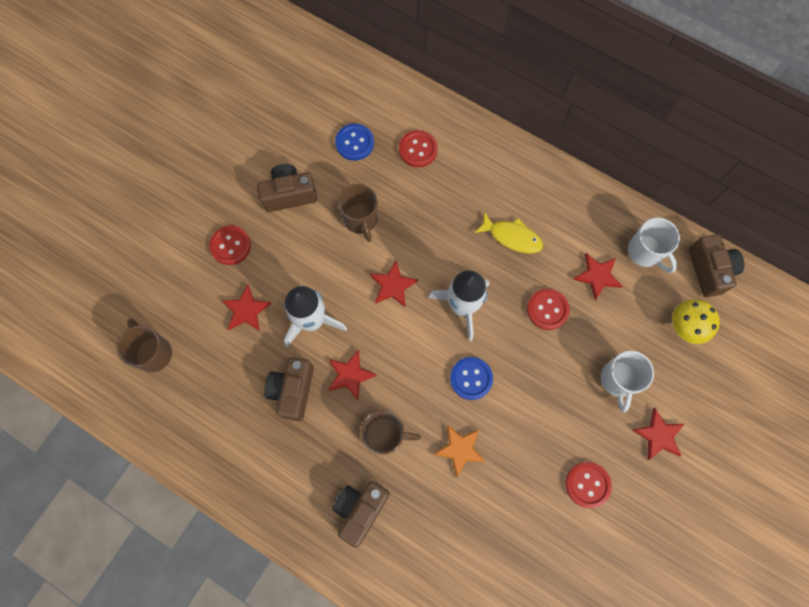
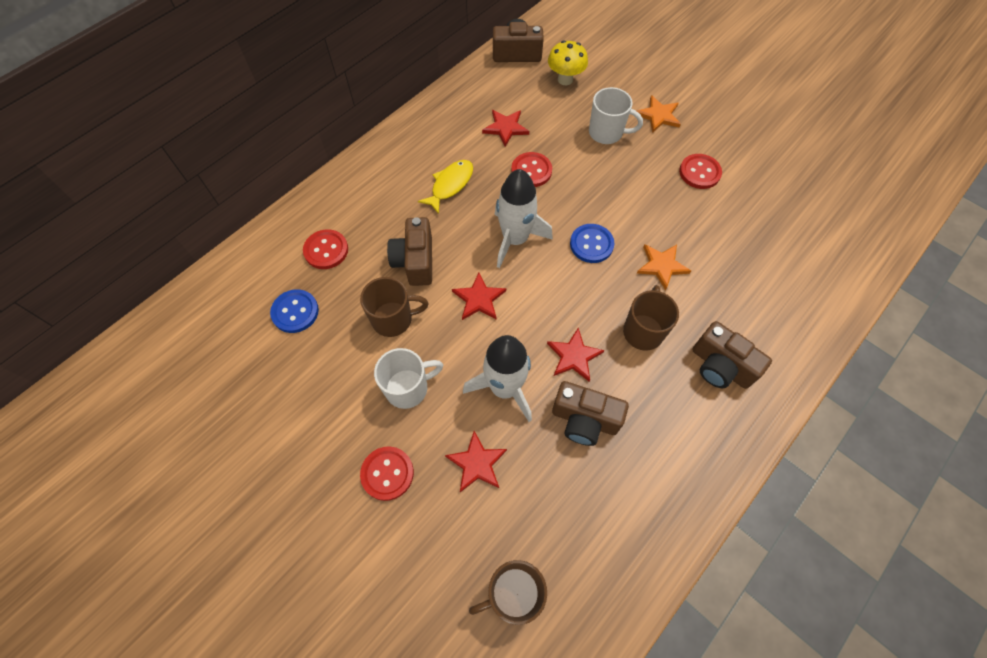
camera: 80 degrees left, 10 degrees down
brown camera [257,164,317,212] -> brown camera moved to [387,217,432,286]
white mug [628,218,680,273] -> white mug moved to [374,348,443,409]
red star [632,408,684,460] -> orange star [637,95,681,133]

